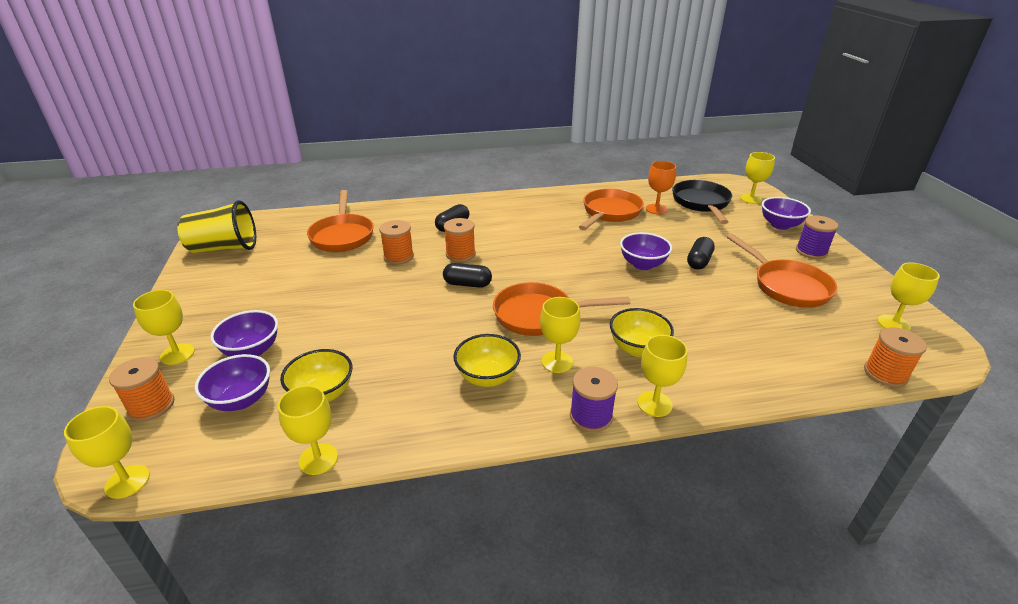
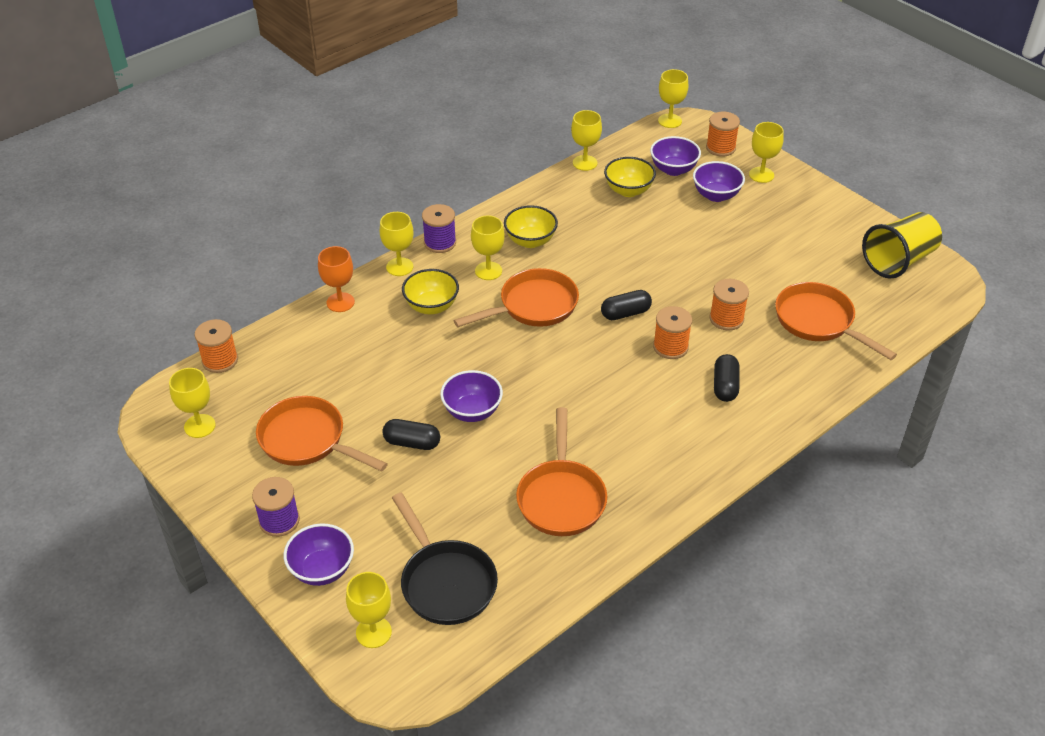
camera: 150 degrees right, 10 degrees up
orange goblet [646,161,676,214] -> orange goblet moved to [318,246,355,312]
black capsule [687,237,715,269] -> black capsule turned 75 degrees counterclockwise [382,419,440,450]

